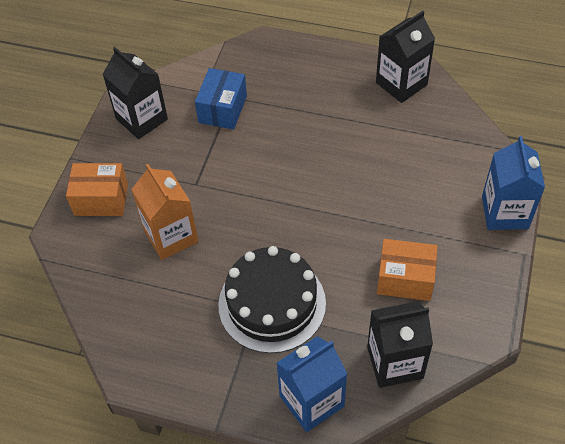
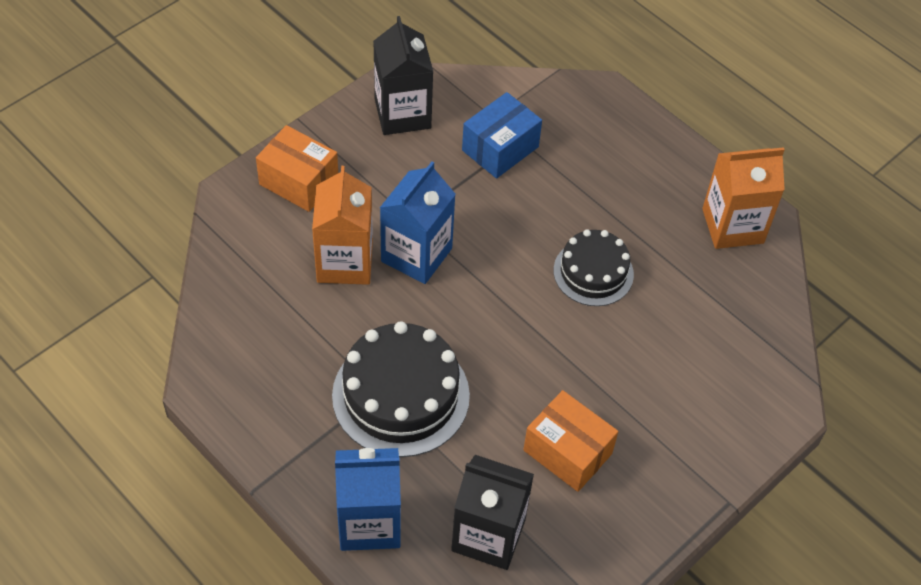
camera: 25 degrees right, 0 degrees up
black carton [376,11,435,103] -> orange carton [702,147,785,249]
blue carton [482,136,545,230] -> blue carton moved to [380,162,456,284]
none -> black cake [554,229,634,306]

